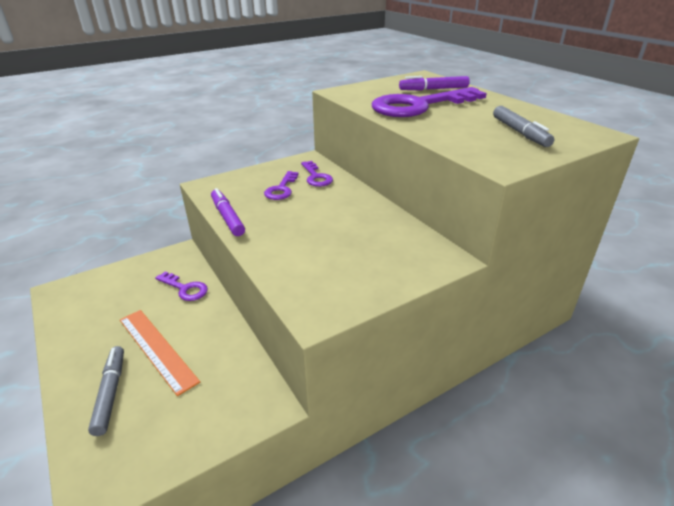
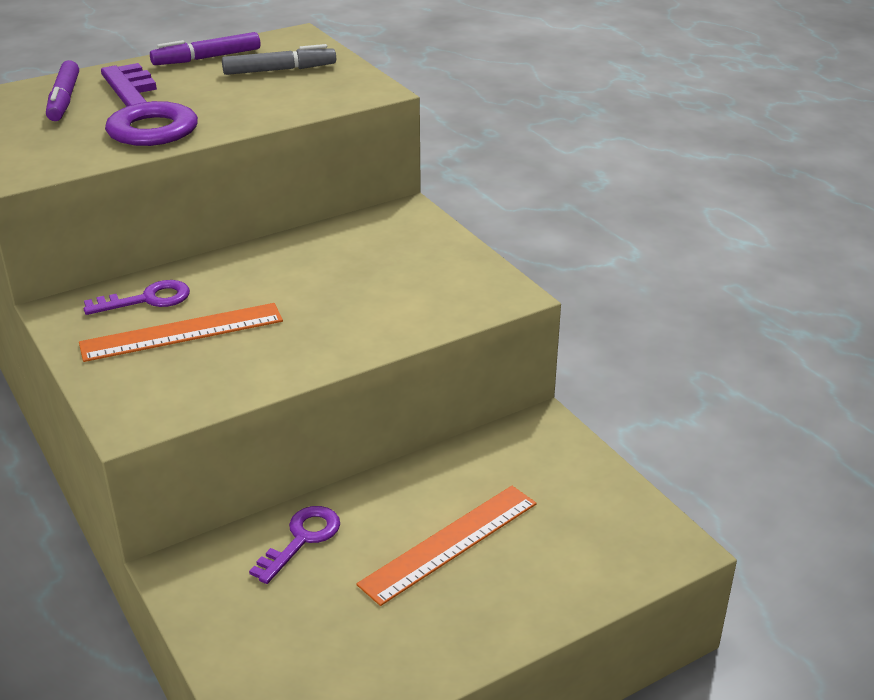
camera: 90 degrees left, 0 degrees up
grey marker [88,346,124,436] -> none
purple marker [211,188,245,236] -> purple marker moved to [150,32,260,65]
purple key [264,171,298,200] -> orange ruler [79,303,283,362]

